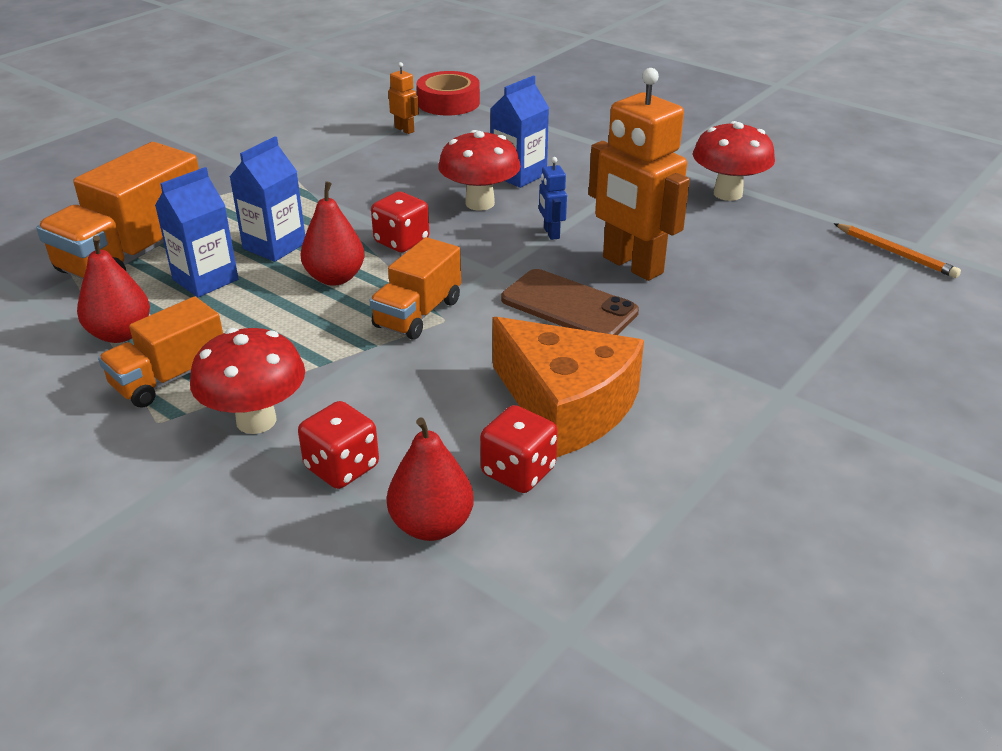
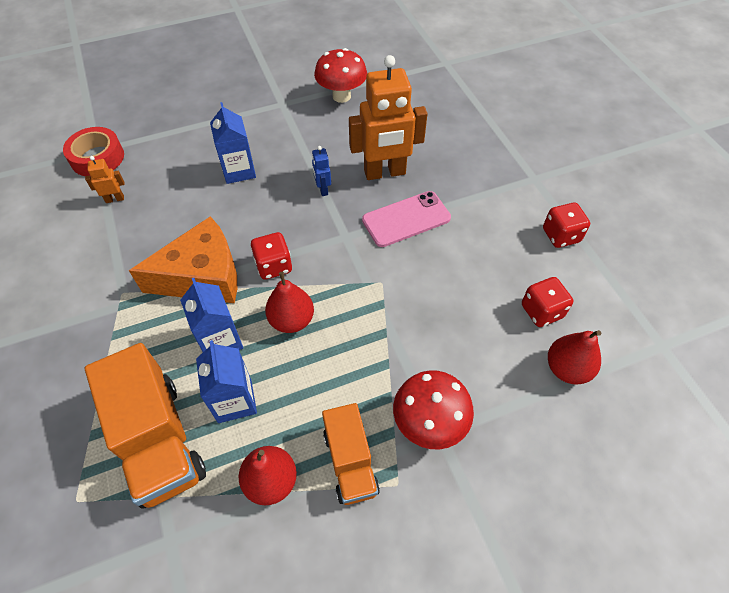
camera: 60 degrees left, 20 degrees up
red dice [298,401,379,489] -> red dice moved to [543,203,590,248]
orange truck [369,237,461,340] -> none
red mushroom [438,130,521,211] -> none
orange cheese [493,317,644,457] -> orange cheese moved to [129,216,237,303]
brown phone [501,269,639,335] -> pink phone [362,191,451,247]
blue robot [539,157,567,240] -> blue robot turned 60 degrees clockwise [312,146,331,196]
orange pencil [834,223,961,278] -> none

